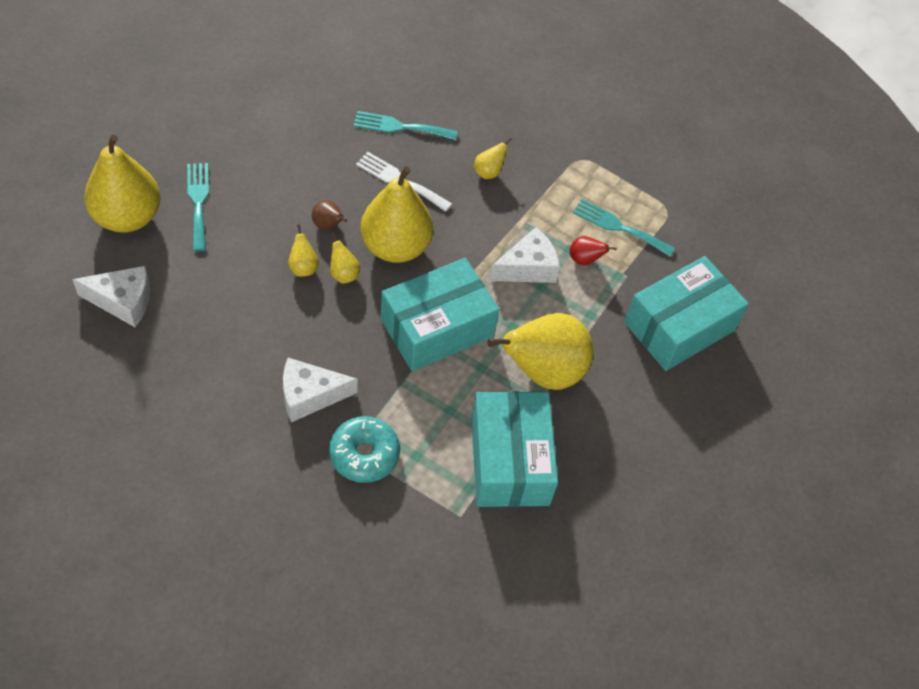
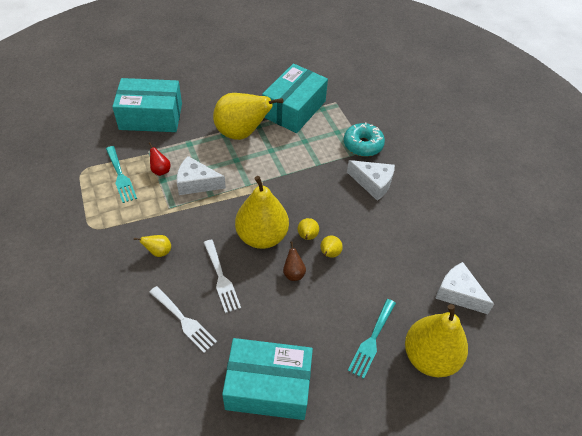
camera: 140 degrees left, 5 degrees down
turquoise fork [354,111,458,140] -> white fork [149,286,217,353]
turquoise box [380,258,499,371] -> turquoise box moved to [222,338,313,420]

